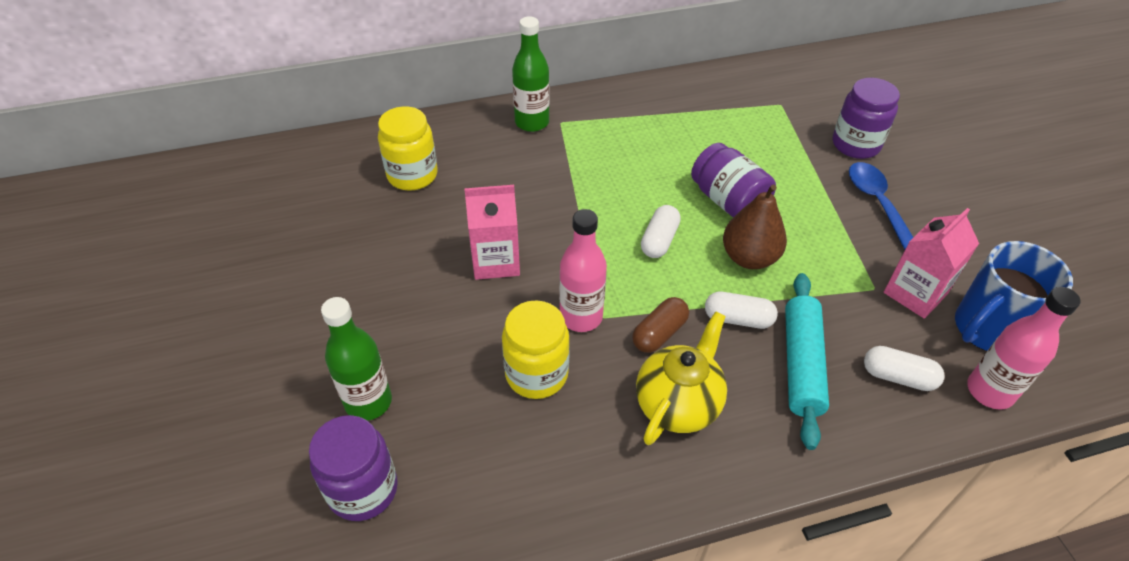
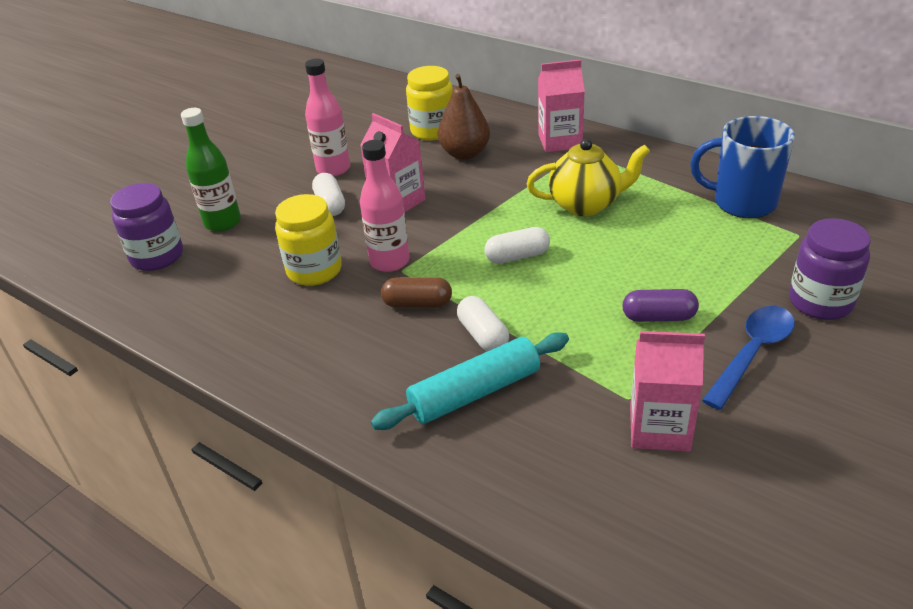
camera: 55 degrees right, 10 degrees down
green bottle [512,16,550,132] -> pink carton [538,59,585,152]
yellow teapot [636,311,727,445] -> yellow teapot moved to [527,139,650,216]
purple jar [691,143,776,217] -> none
brown pear [723,185,787,269] -> brown pear moved to [438,74,490,160]
white capsule [864,346,944,391] -> white capsule moved to [312,173,345,216]
blue mug [955,241,1073,351] -> blue mug moved to [690,116,795,218]
pink bottle [967,287,1081,410] -> pink bottle moved to [305,59,350,177]
none -> purple capsule [622,289,699,322]

